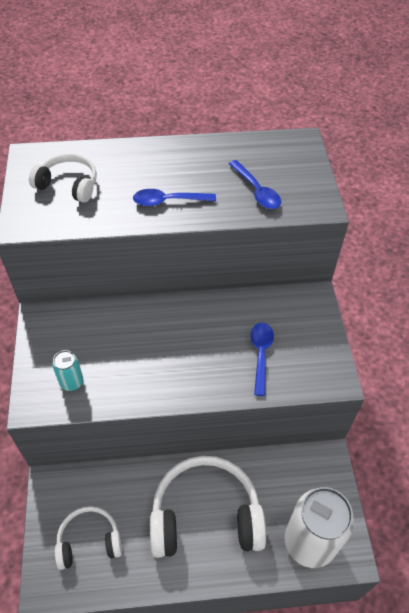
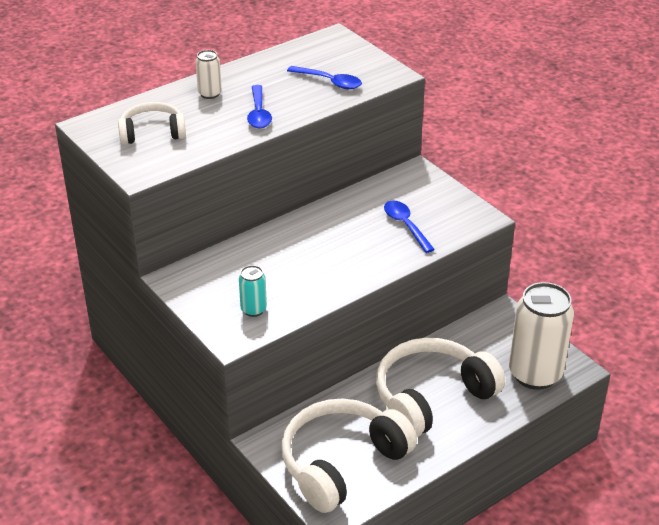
camera: 30 degrees left, 15 degrees down
white headphones [55,506,122,570] -> white headphones [281,398,417,513], size x1.78
blue spoon [133,189,216,206] -> blue spoon turned 60 degrees counterclockwise [247,85,272,129]
none -> white can [195,50,222,99]

